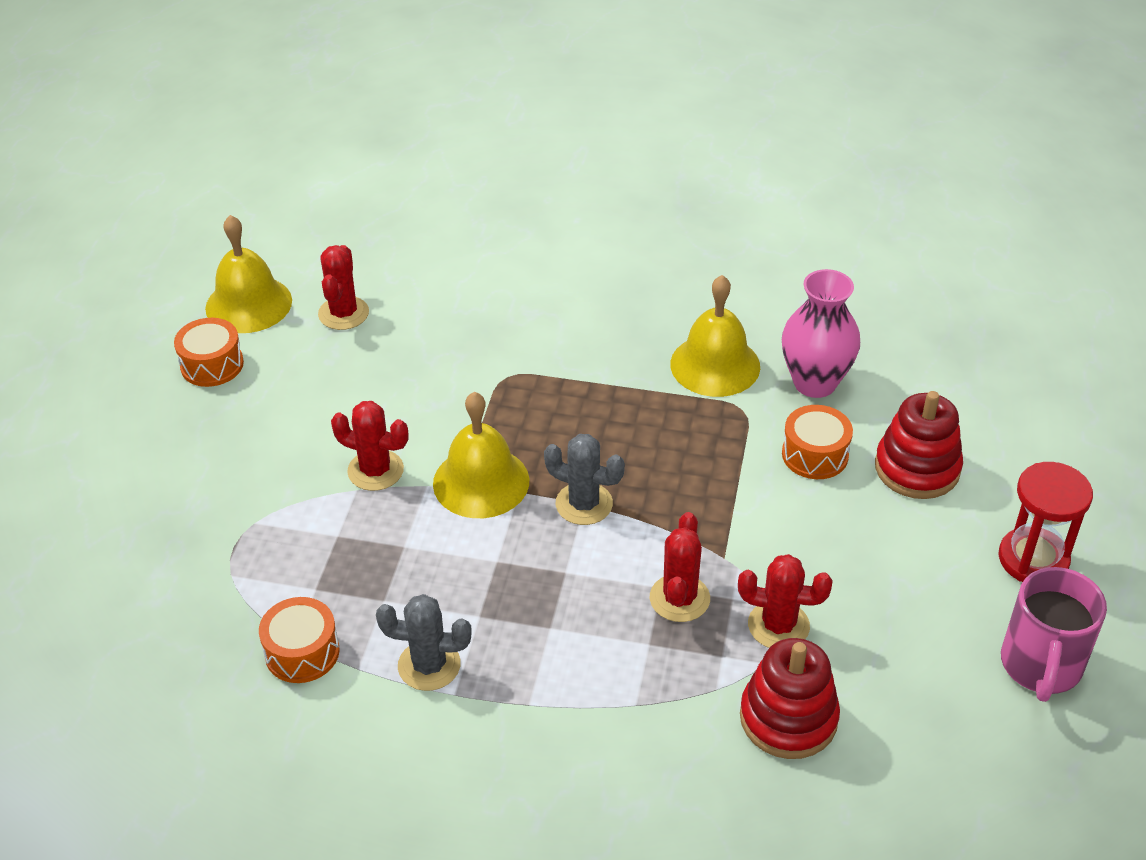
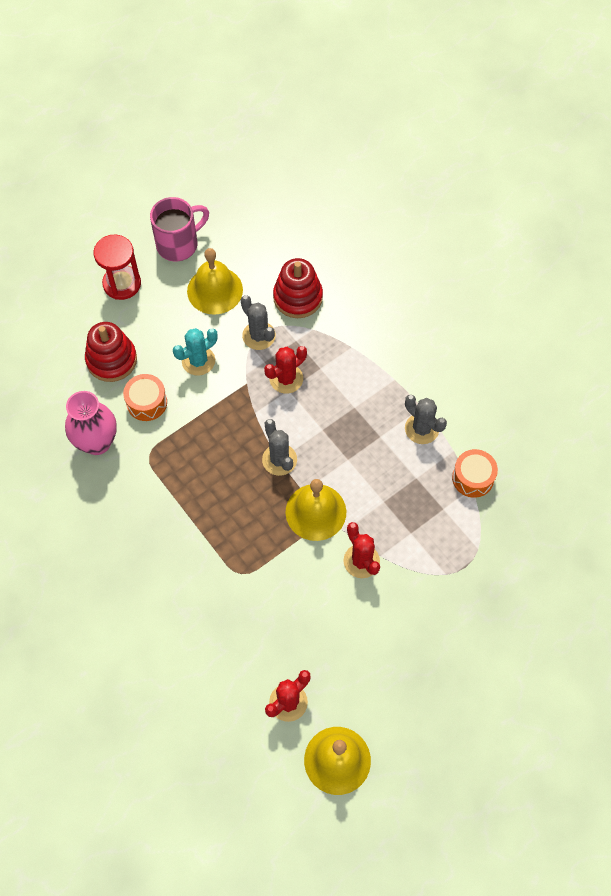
camera: 140 degrees left, 20 degrees up
orange drum [174,318,244,387] -> none
yellow bell [670,275,760,397] -> yellow bell moved to [187,248,243,315]
red cactus [738,554,833,648] -> grey cactus [241,295,276,350]
none -> turquoise cactus [173,328,217,376]

